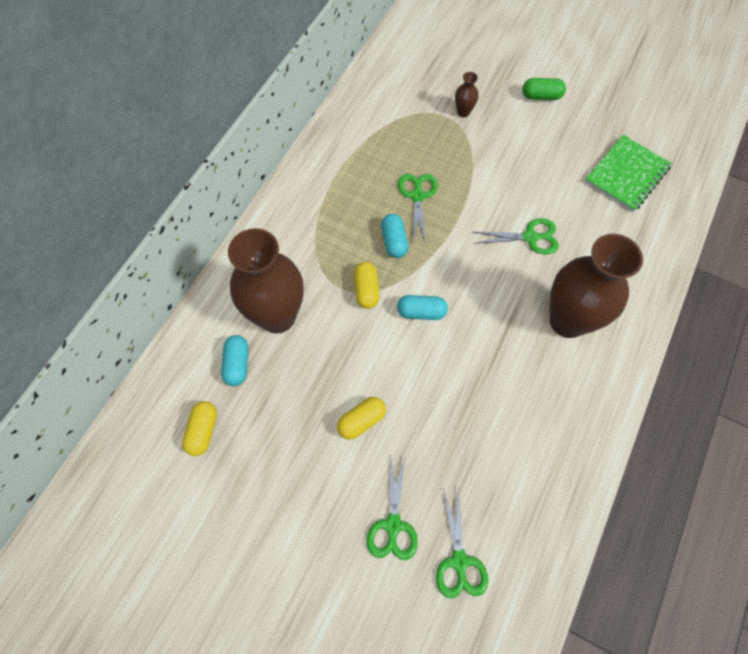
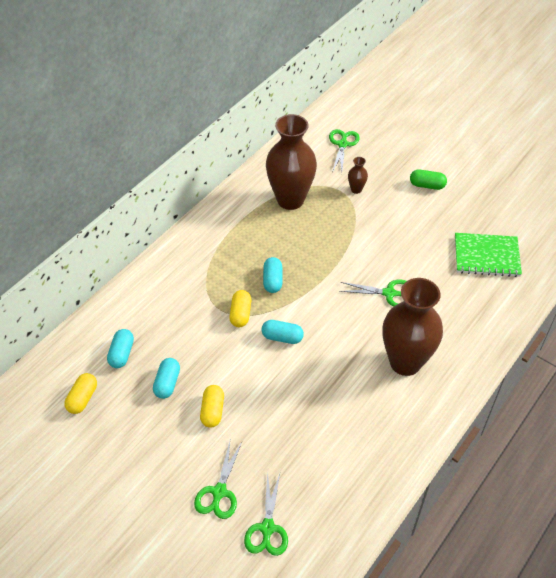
camera: 10 degrees right, 15 degrees down
brown vase [228,228,304,334] -> brown vase moved to [266,114,317,210]
yellow capsule [337,397,386,440] -> yellow capsule turned 60 degrees counterclockwise [200,385,224,428]
green scissors [398,174,438,244] -> green scissors moved to [329,129,360,172]
green notebook [585,135,672,212] -> green notebook turned 45 degrees clockwise [455,233,522,277]
none -> turquoise capsule [153,358,180,399]

